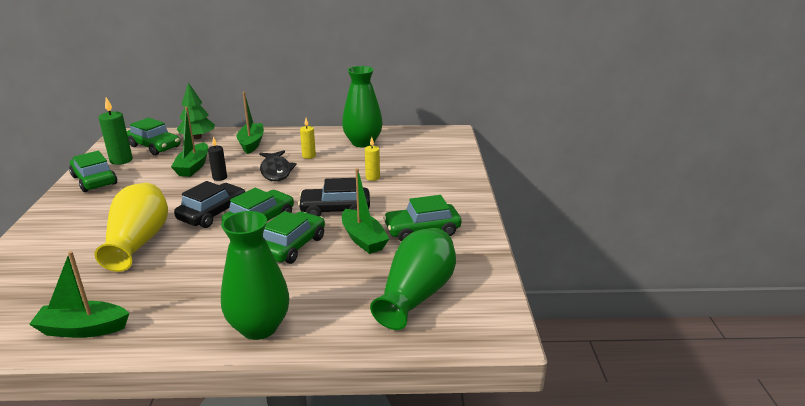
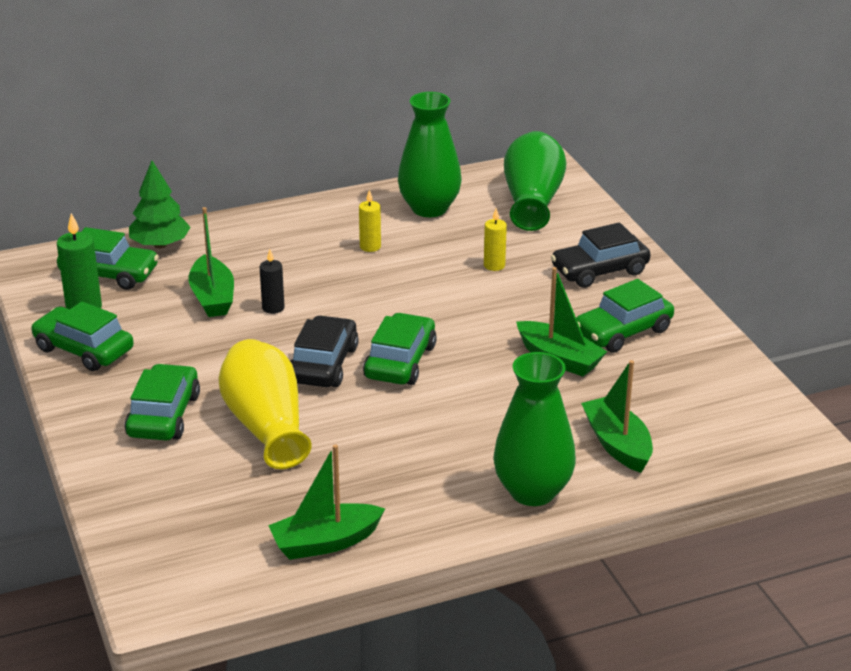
camera: 20 degrees left, 5 degrees up
green boat [236,92,264,154] -> green boat moved to [581,360,653,473]
black fish [259,150,297,181] -> none
green car [263,211,325,264] -> green car moved to [125,364,200,440]
black car [298,178,370,216] -> black car moved to [551,223,651,288]
green vase [370,228,456,330] -> green vase moved to [504,131,566,231]

